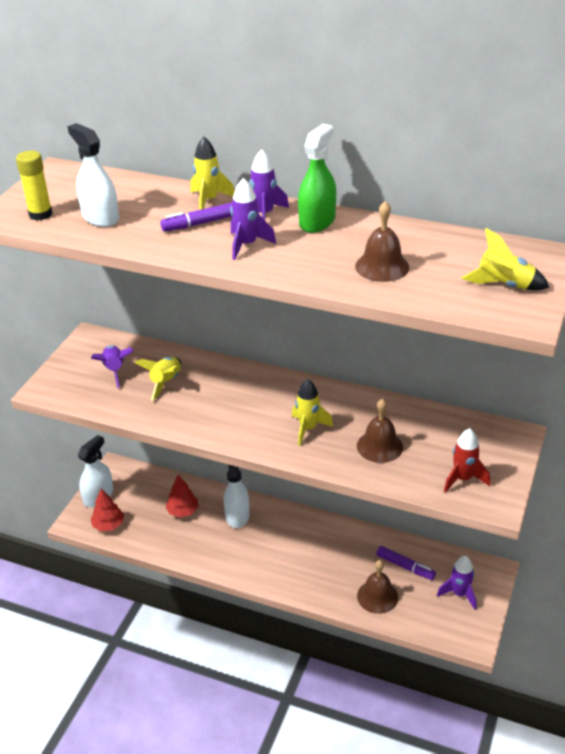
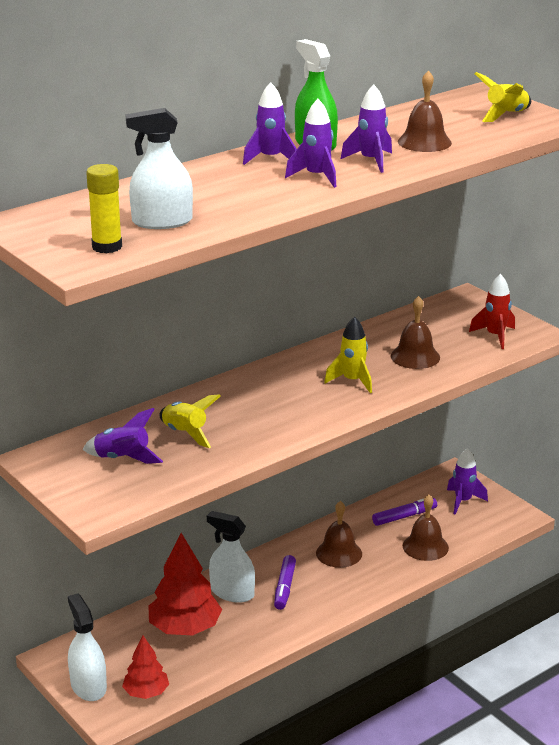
camera: 60 degrees left, 10 degrees down
purple marker [160,202,233,232] -> purple marker moved to [274,555,296,610]
red tree [165,475,198,517] -> red tree [148,533,222,635], size x1.68
yellow rocket [191,137,235,210] -> none
none -> brown bell [316,501,362,568]
none -> purple rocket [341,84,392,173]

